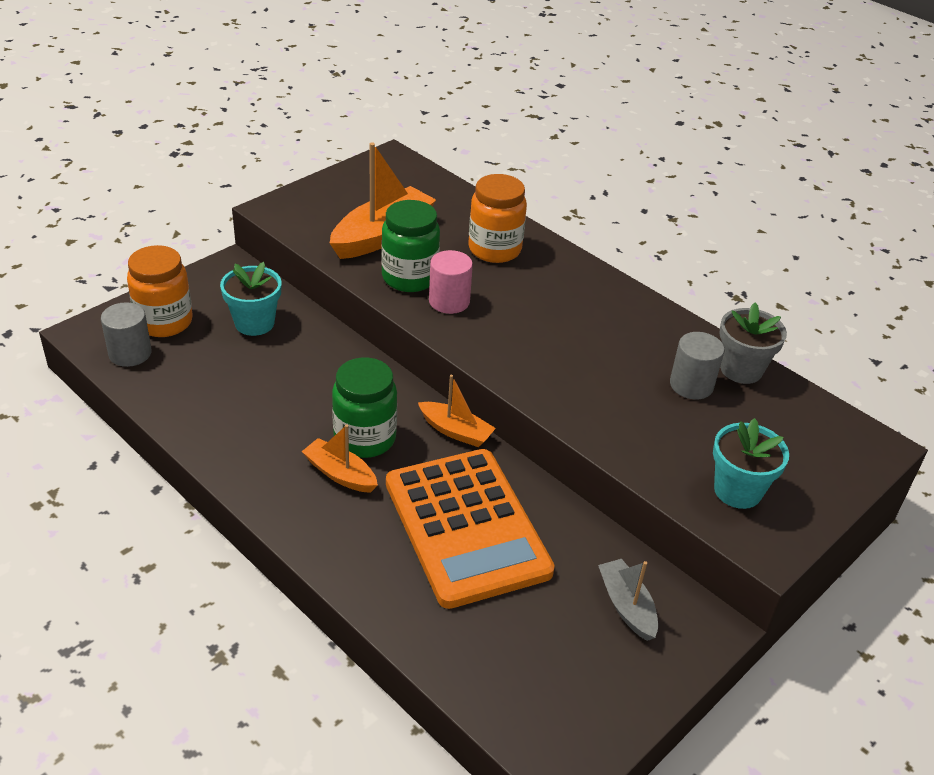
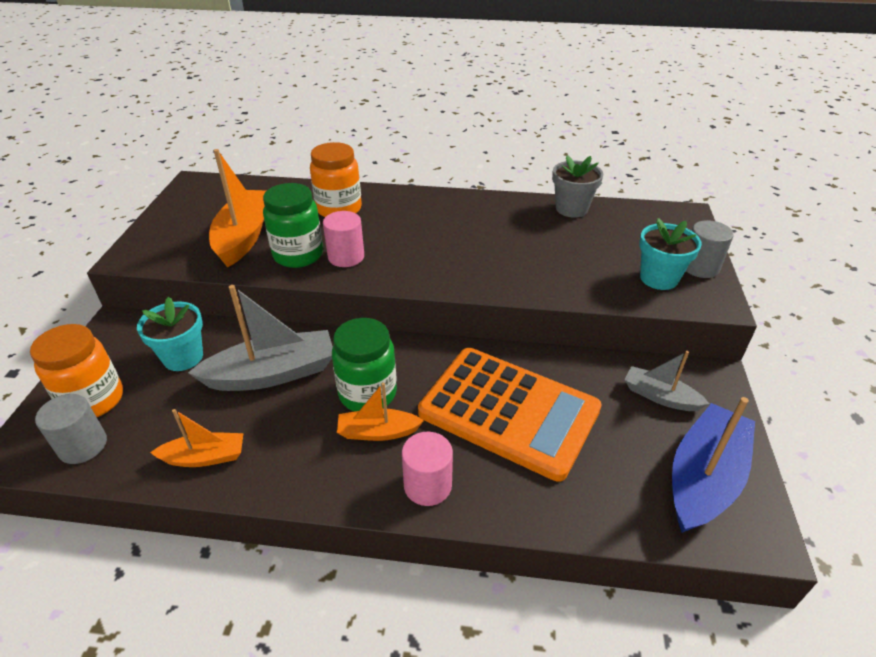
camera: 35 degrees left, 0 degrees up
orange boat [418,375,496,447] -> orange boat moved to [150,409,244,467]
grey cylinder [670,332,724,399] -> grey cylinder moved to [686,220,734,278]
none -> grey boat [188,285,333,391]
none -> pink cylinder [402,432,453,506]
none -> blue boat [672,397,755,533]

